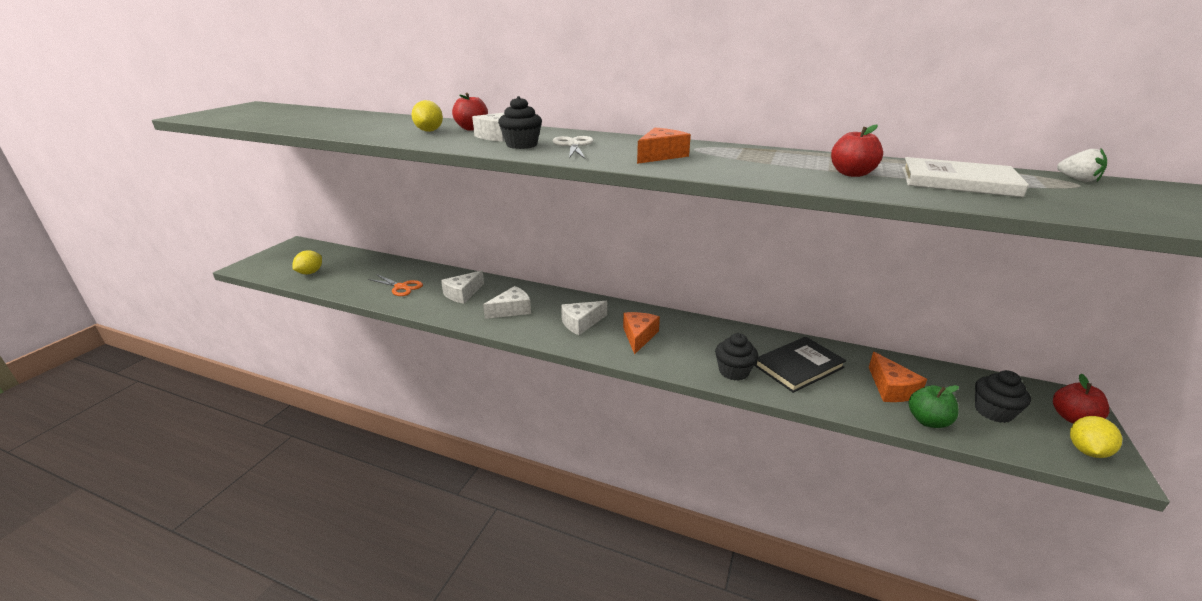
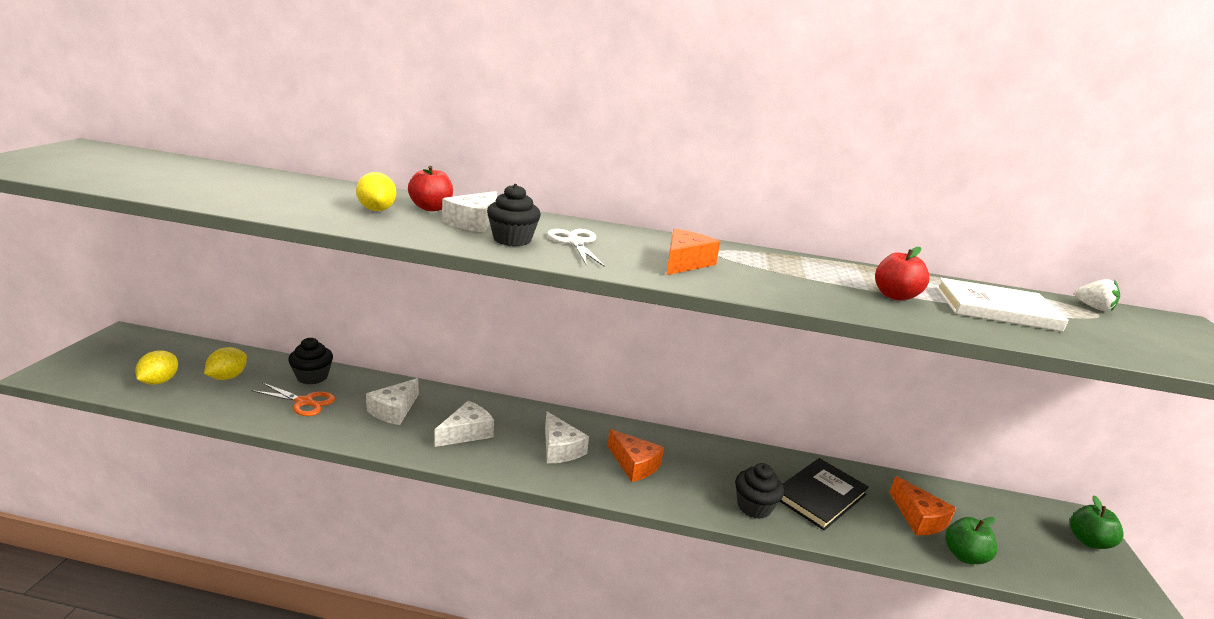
camera: 15 degrees left, 5 degrees down
white cheese [561,301,607,335] -> white cheese turned 75 degrees counterclockwise [545,411,589,463]
orange cheese [623,312,660,355] -> orange cheese turned 135 degrees clockwise [607,429,664,482]
black cupcake [975,370,1031,423] -> black cupcake moved to [288,338,333,384]
red apple [1053,374,1109,424] -> green apple [1070,495,1124,549]
yellow lemon [1070,416,1122,458] -> yellow lemon moved to [204,347,247,380]

